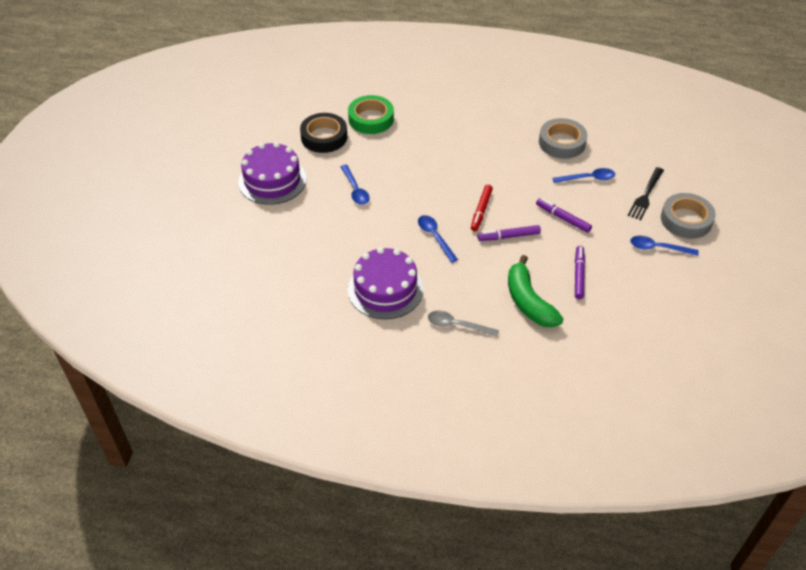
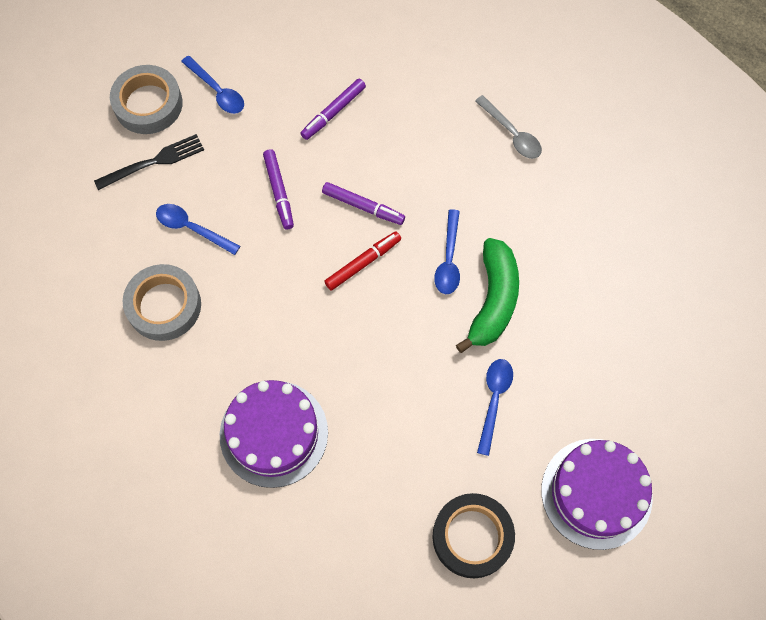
camera: 145 degrees left, 20 degrees up
green tape [348,95,394,134] -> none
purple cake [348,247,423,319] -> purple cake moved to [220,380,328,488]
green banana [508,255,563,327] -> green banana moved to [456,238,519,353]

